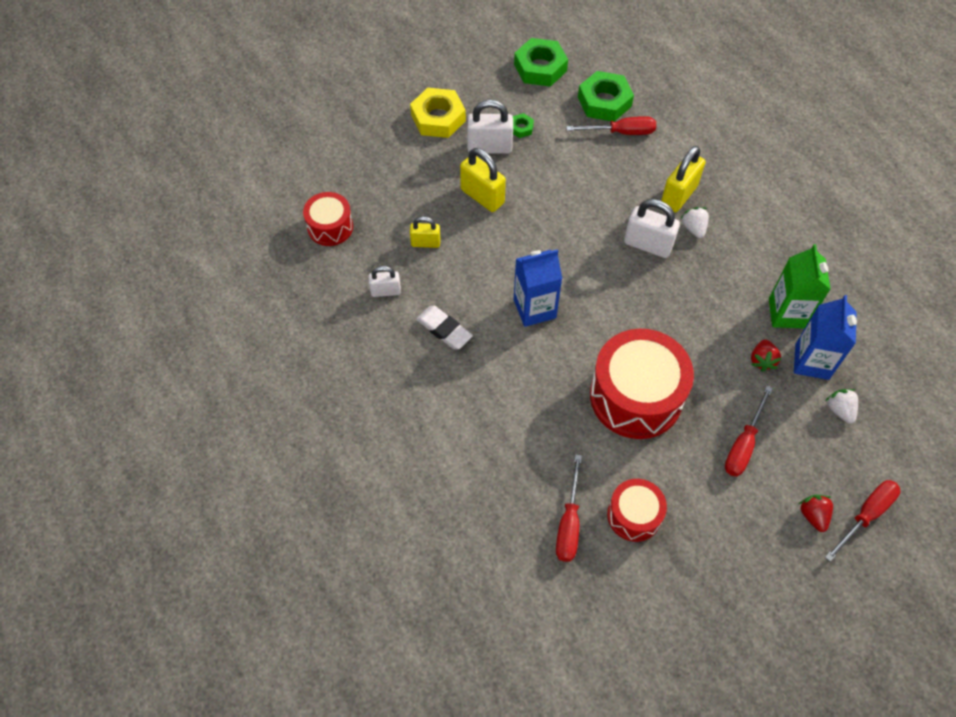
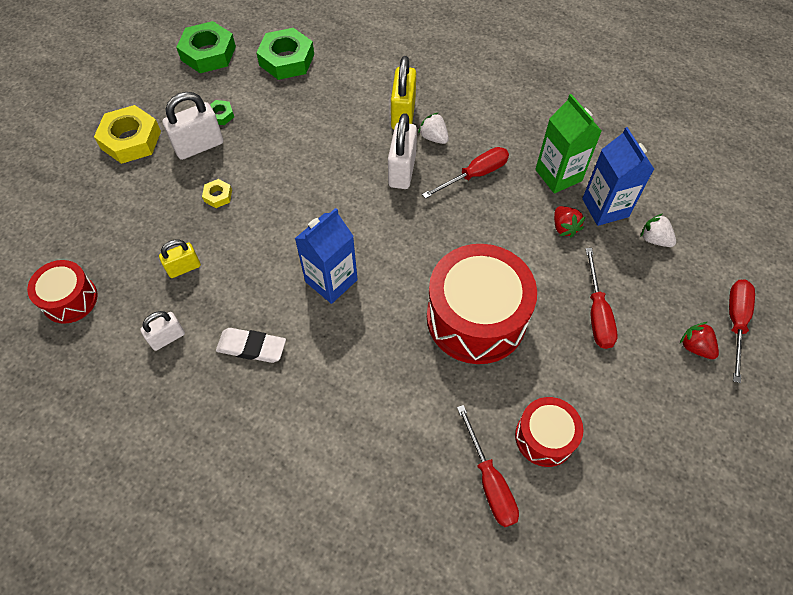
camera: 30 degrees left, 0 degrees up
yellow padlock [460,148,506,212] -> yellow nut [202,179,232,208]
red screwdriver [567,116,656,135] -> red screwdriver moved to [422,147,509,199]
white padlock [624,199,680,258] -> white padlock turned 75 degrees counterclockwise [388,113,417,189]

